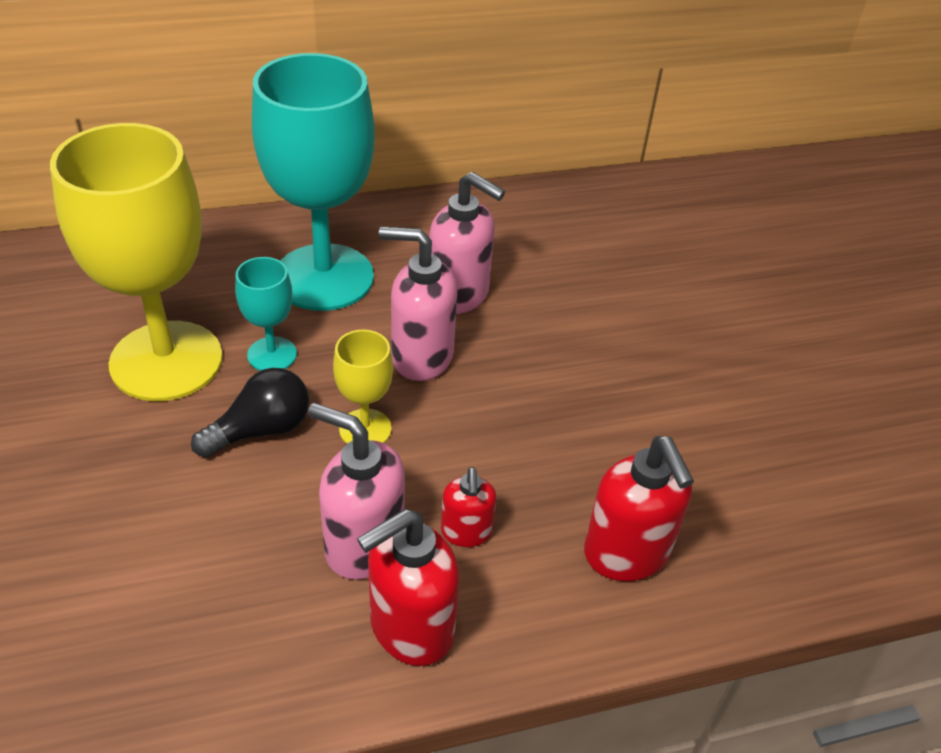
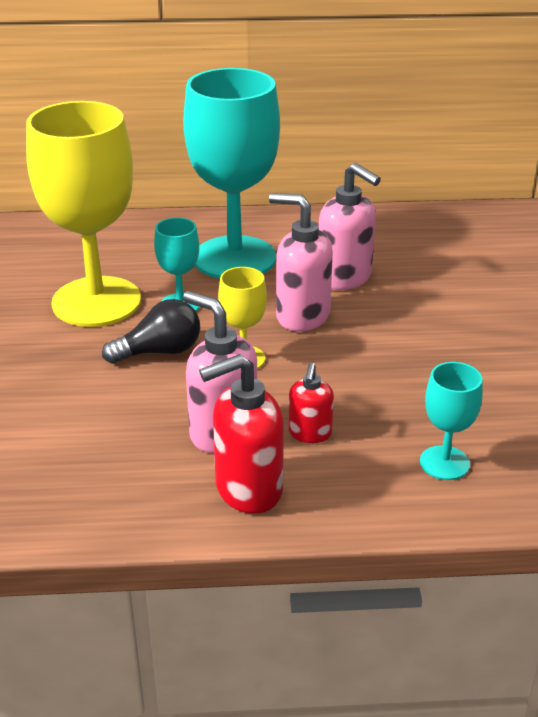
camera: 15 degrees right, 10 degrees down
red soap dispenser [584,436,694,581] -> turquoise goblet [420,362,483,480]

